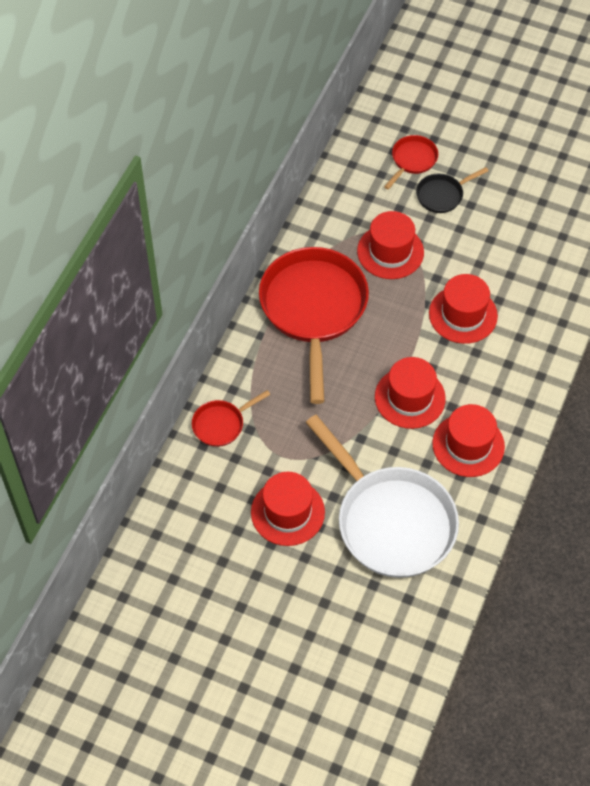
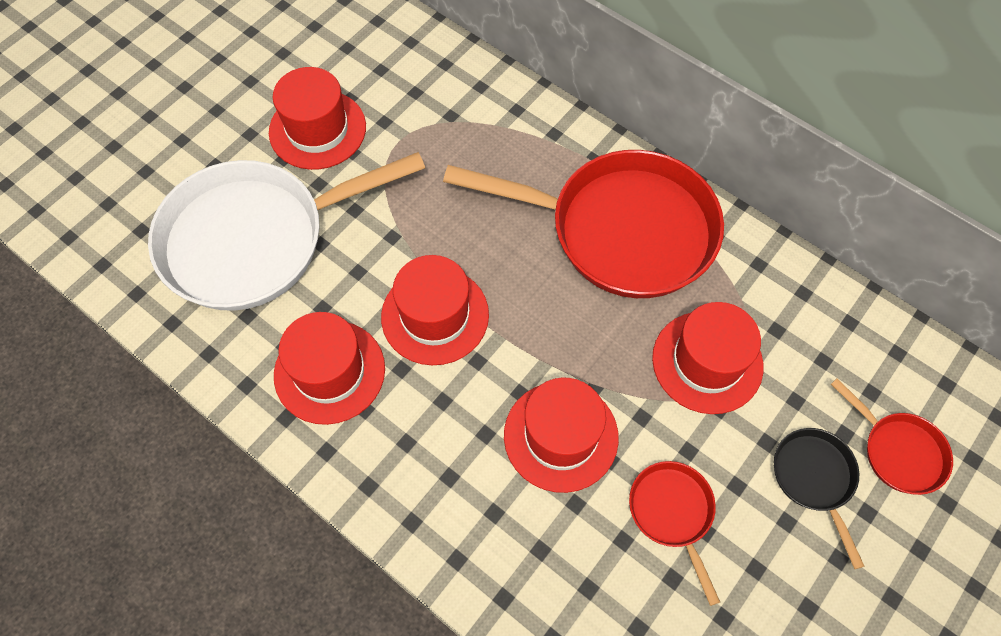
camera: 105 degrees right, 5 degrees up
red pan [192,390,271,447] -> red pan moved to [629,461,720,606]

